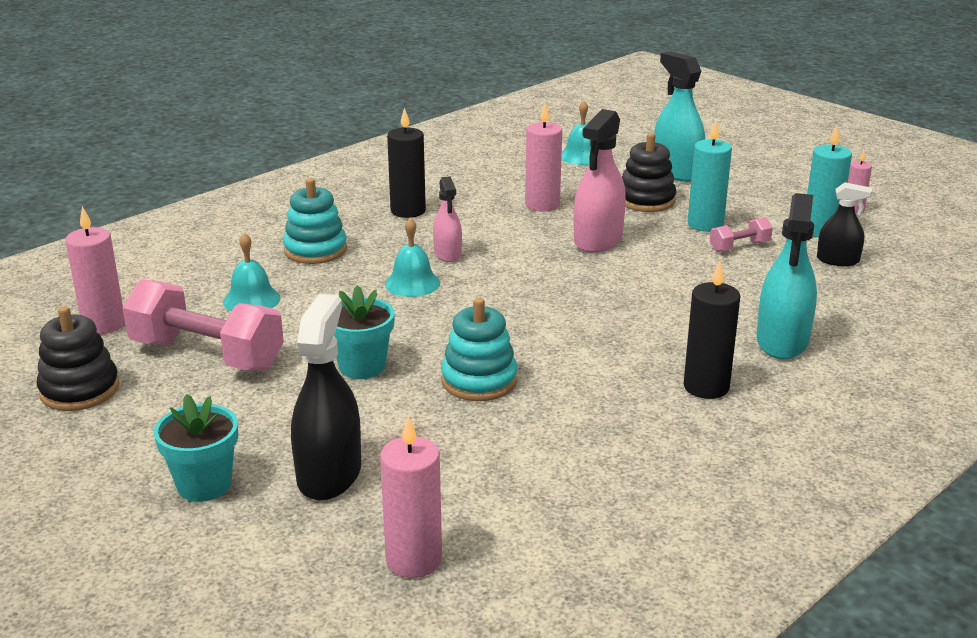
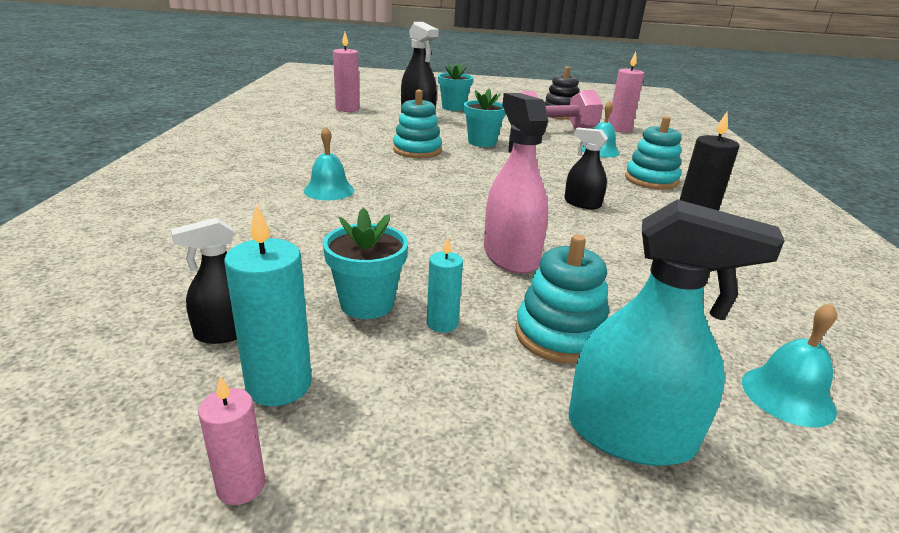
camera: 135 degrees right, 0 degrees up
turquoise bell [385,218,440,297] -> turquoise bell moved to [304,126,354,200]
pink spray bottle [433,176,462,262] -> black spray bottle [564,128,608,209]
pink candle [525,104,562,212] -> none
black stacking toy [622,133,676,212] -> turquoise stacking toy [515,235,609,364]
black candle [683,261,740,399] -> none
turquoise candle [688,120,732,232] -> turquoise candle [427,237,463,333], size x0.59
pink dumbbell [710,217,773,252] -> turquoise flower pot [323,208,408,319]
turquoise spray bottle [756,193,817,359] -> none

